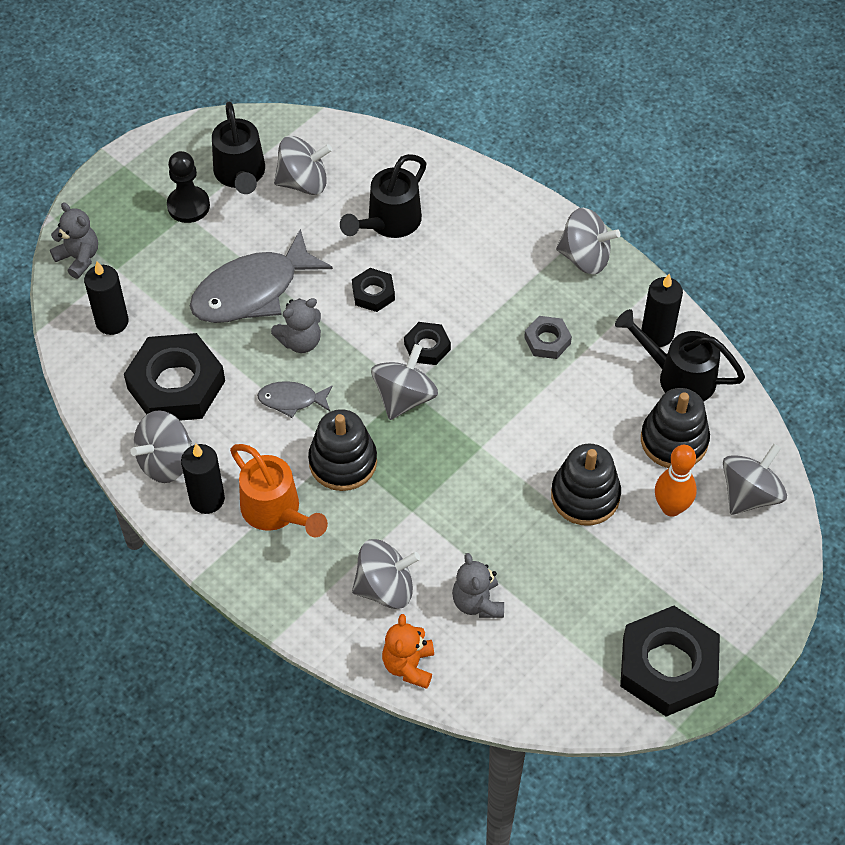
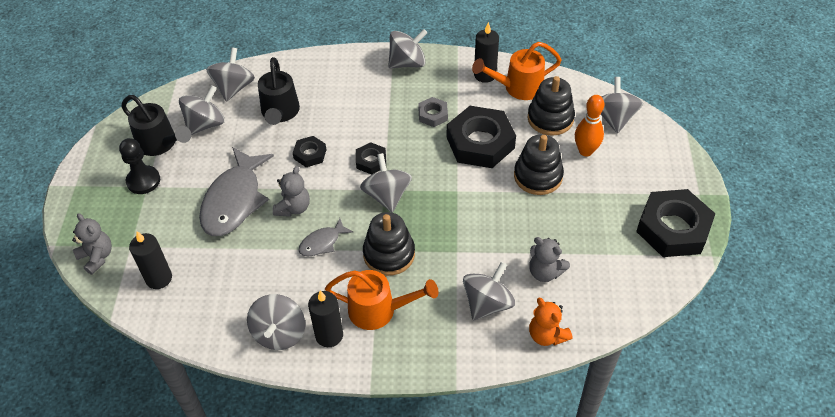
camera: 40 degrees left, 5 degrees down
grey teddy bear [50,202,98,279] -> grey teddy bear turned 45 degrees clockwise [72,213,112,275]
black nut [124,333,225,420] -> black nut moved to [447,106,516,168]
black watering can [615,309,745,402] -> orange watering can [472,42,562,100]
none -> grey spinning top [206,47,255,102]

